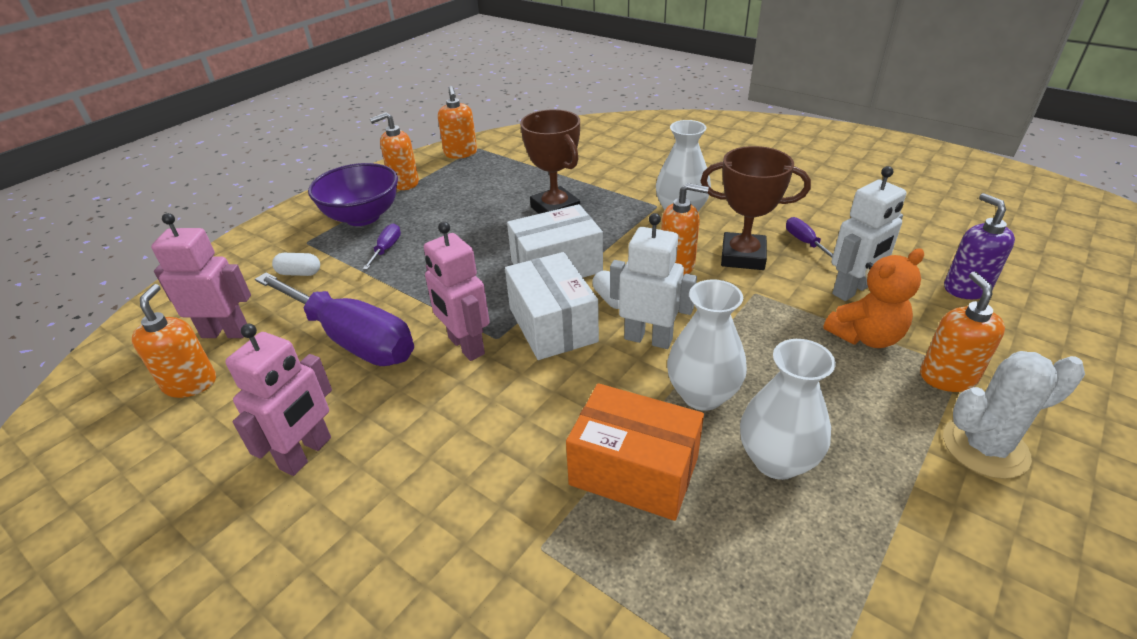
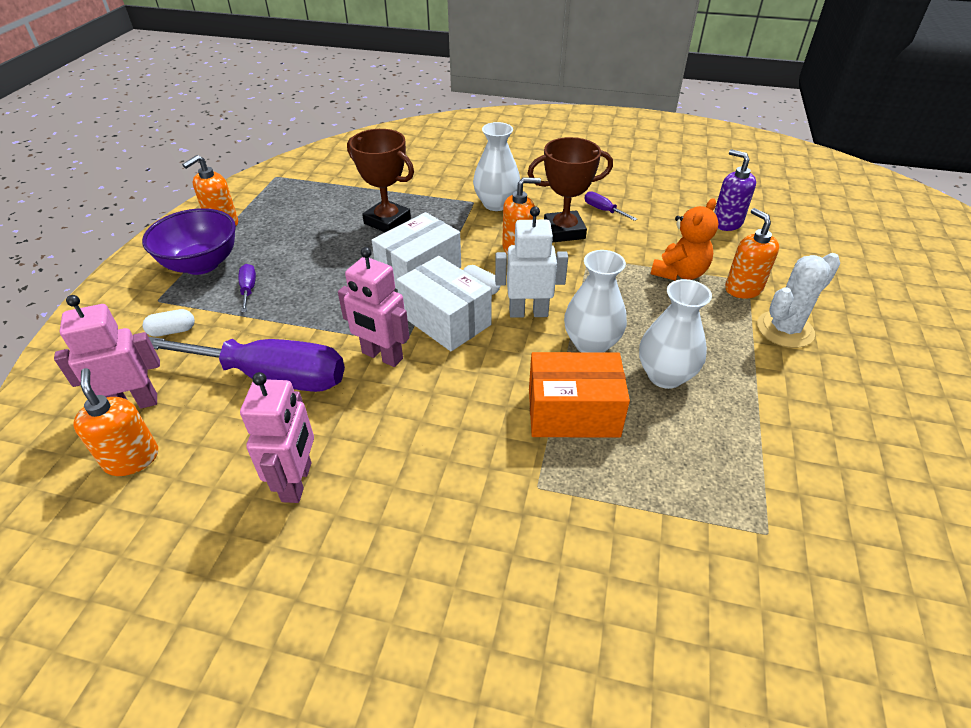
camera: 25 degrees left, 5 degrees up
orange soap dispenser [438,86,477,159] -> none
white robot [832,166,907,301] -> none

